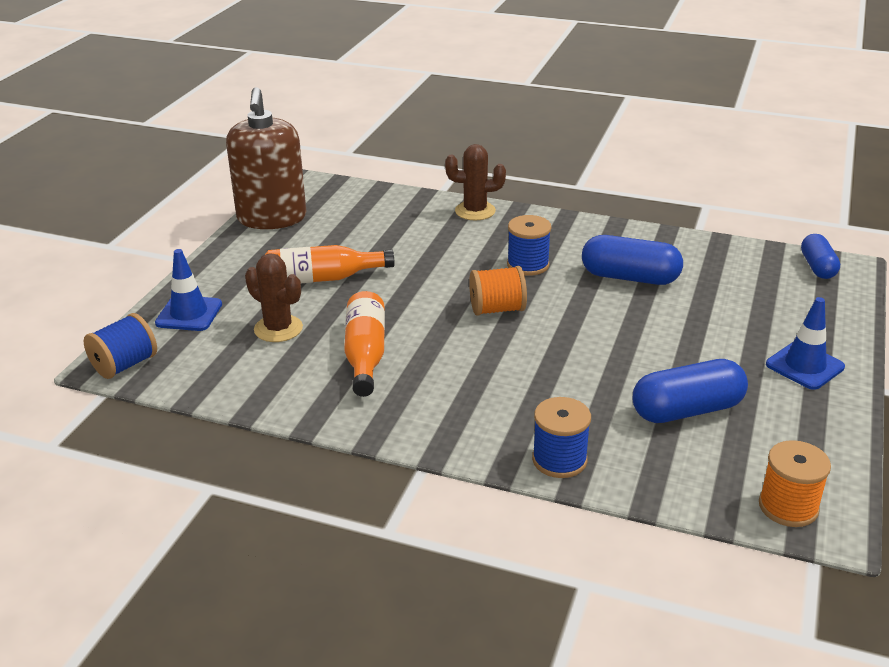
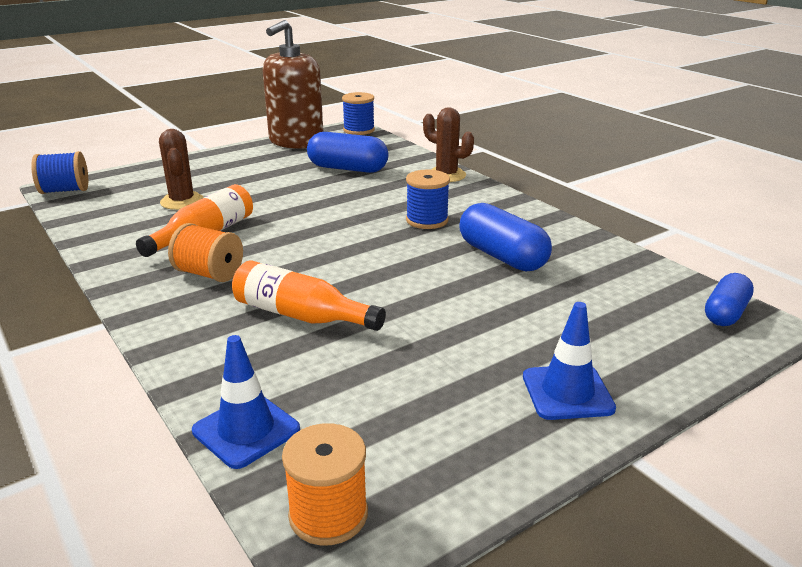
camera: 35 degrees right, 5 degrees down
blue traffic cone [155,249,222,331] -> blue traffic cone moved to [192,335,300,469]
orange bottle [265,245,394,283] -> orange bottle moved to [232,260,386,331]
orange spool [469,266,527,316] -> orange spool moved to [168,223,243,282]
blue spool [532,397,591,478] -> blue spool moved to [342,92,375,135]
blue capsule [633,359,748,423] -> blue capsule moved to [307,132,389,173]

